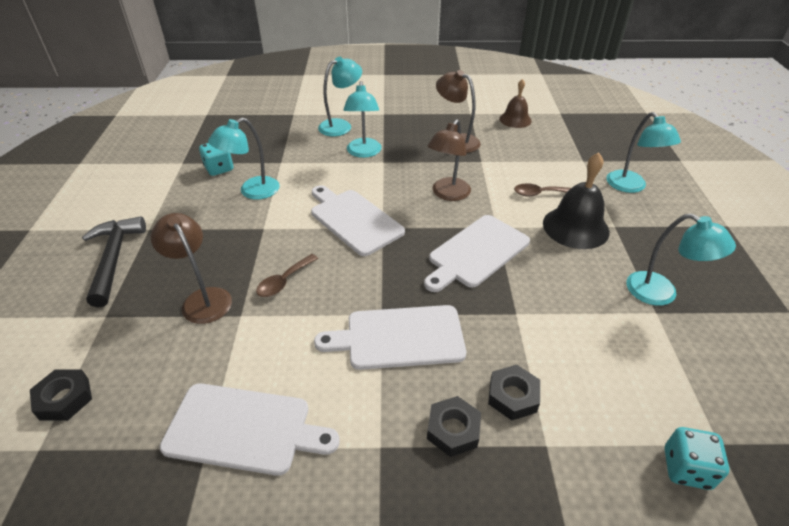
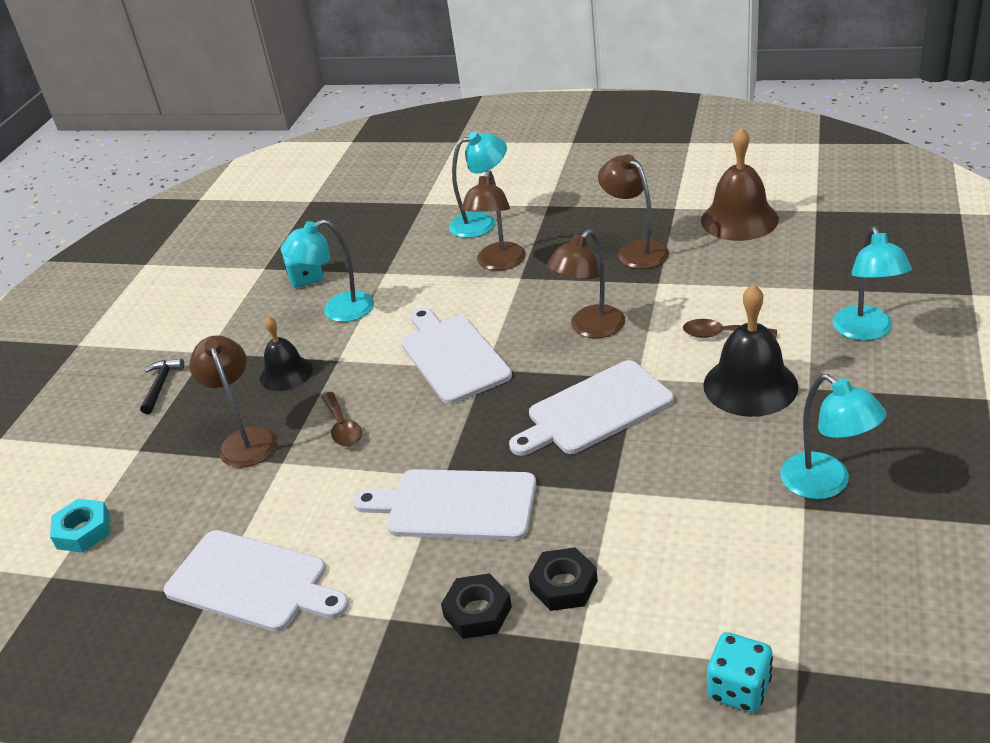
camera: 20 degrees right, 5 degrees down
black nut [30,369,92,421] -> turquoise nut [50,499,110,553]
black hammer [82,216,146,307] -> black hammer [140,358,184,414], size x0.54
brown spoon [256,254,318,297] -> brown spoon turned 75 degrees counterclockwise [321,392,362,447]
turquoise lamp [343,81,382,158] -> brown lamp [461,170,526,271]
brown bell [499,79,532,128] -> brown bell [701,127,779,241], size x1.57
none -> black bell [260,316,313,391]

